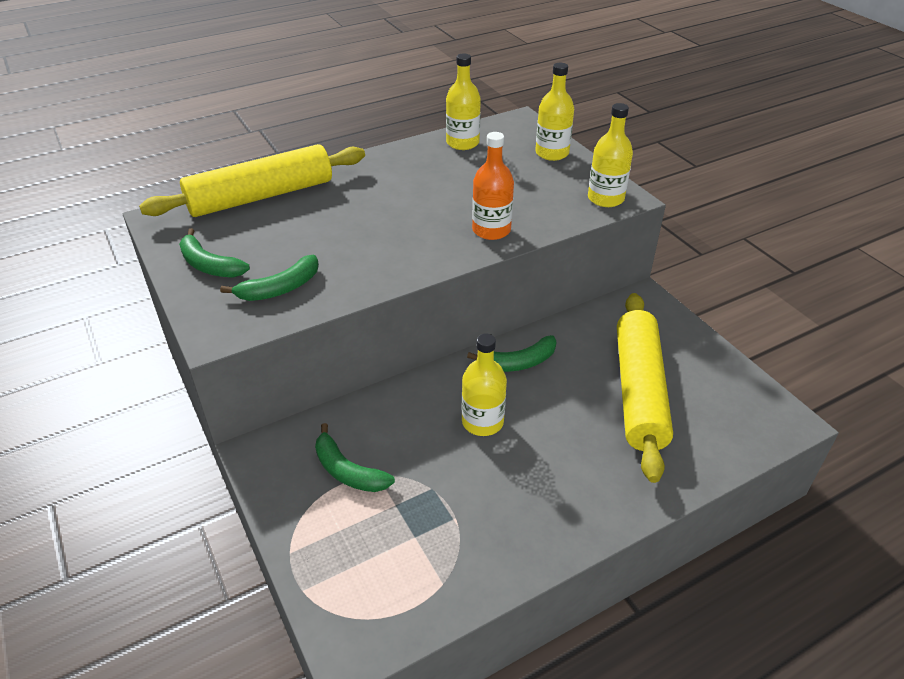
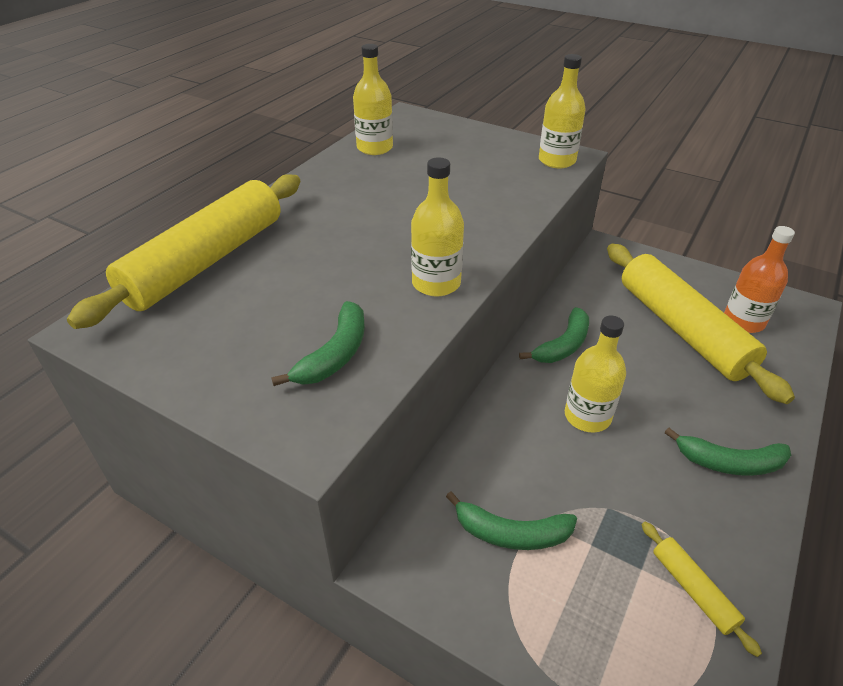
camera: 30 degrees left, 0 degrees up
green banana [179,228,250,278] -> green banana moved to [665,428,791,476]
orange bottle [472,132,514,240] -> orange bottle moved to [724,226,795,333]
yellow bottle [535,63,574,161] -> yellow bottle moved to [411,158,464,296]
none -> yellow rolling pin [641,522,762,657]

